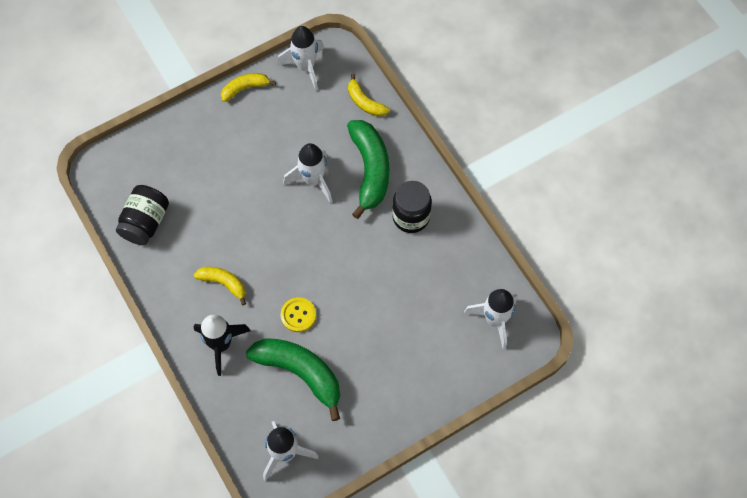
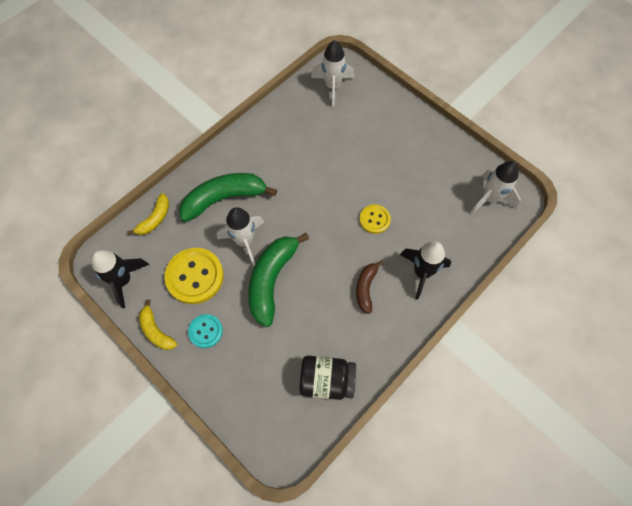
camera: 105 degrees left, 0 degrees up
yellow banana [194,267,246,305] -> brown banana [356,260,384,314]
green banana [246,338,340,421] -> green banana moved to [248,233,309,327]
white rocket [277,26,324,91] -> black rocket [91,250,149,308]
black jar [392,181,432,233] -> none
none -> yellow button [164,248,224,304]
none -> turquoise button [188,314,223,348]

